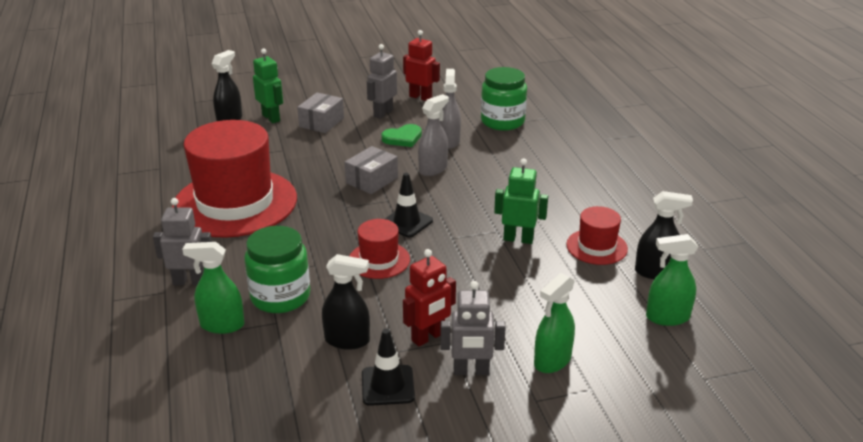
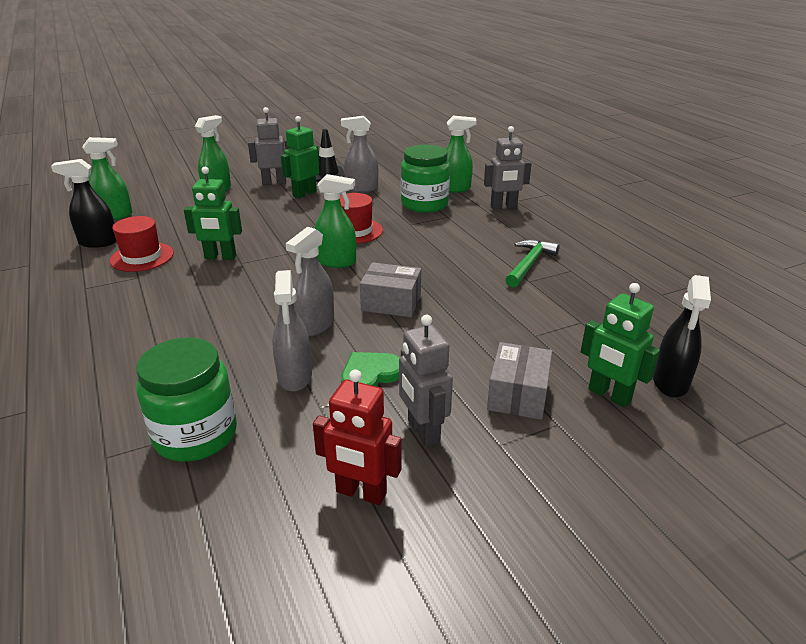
camera: 170 degrees right, 0 degrees up
red hat [172,120,297,238] -> green hammer [505,239,560,288]
black spray bottle [322,254,370,350] -> grey spray bottle [341,116,378,192]
grey box [345,146,398,194] -> grey box turned 75 degrees clockwise [360,262,421,317]
grey robot [367,44,397,119] -> grey robot turned 135 degrees clockwise [399,315,453,447]
black traffic cone [385,173,433,237] -> green spray bottle [314,174,356,268]
red robot [403,249,456,347] -> green robot [281,116,320,198]

